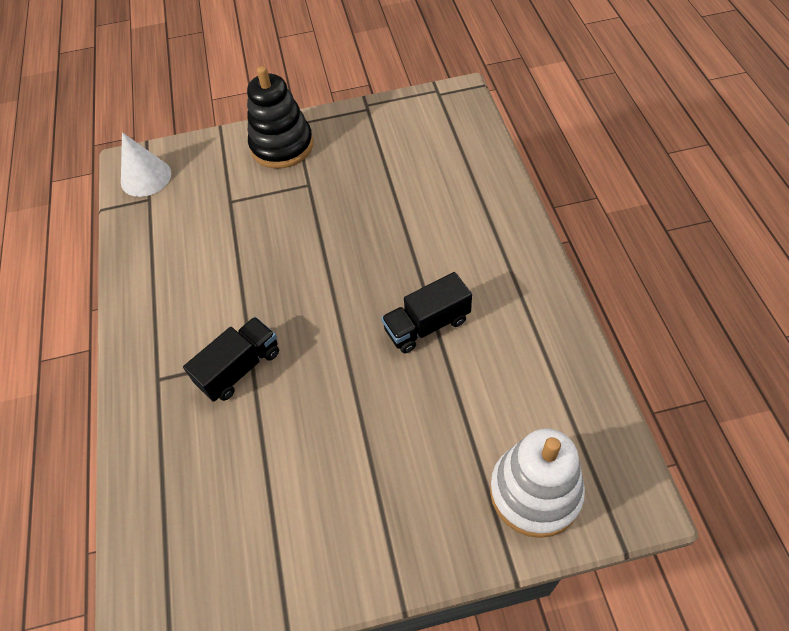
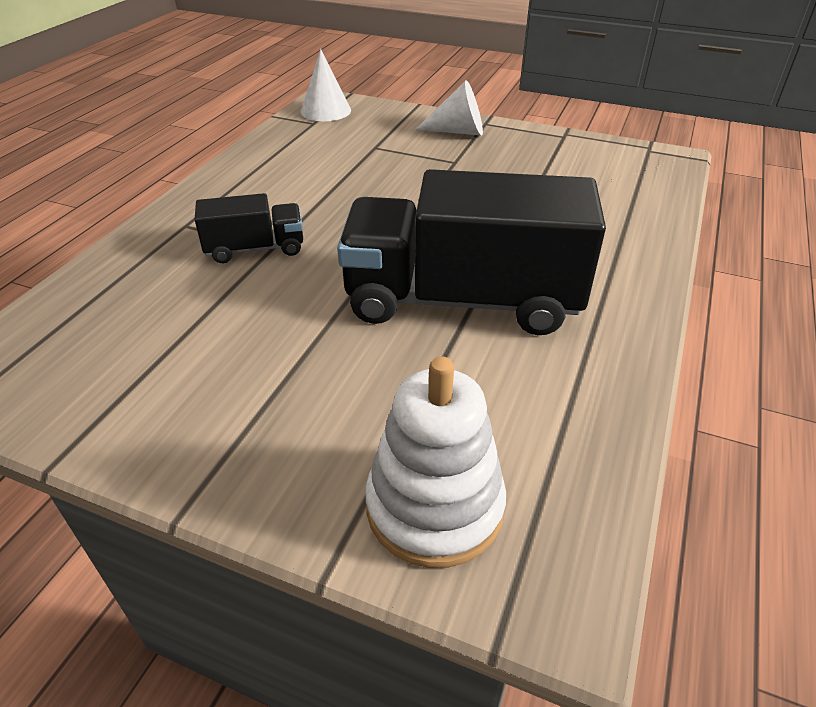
camera: 30 degrees right, 15 degrees down
black stacking toy [247,66,313,169] -> white cone [415,80,483,136]
black truck [381,272,472,353] -> black truck [337,169,606,335], size x2.12

